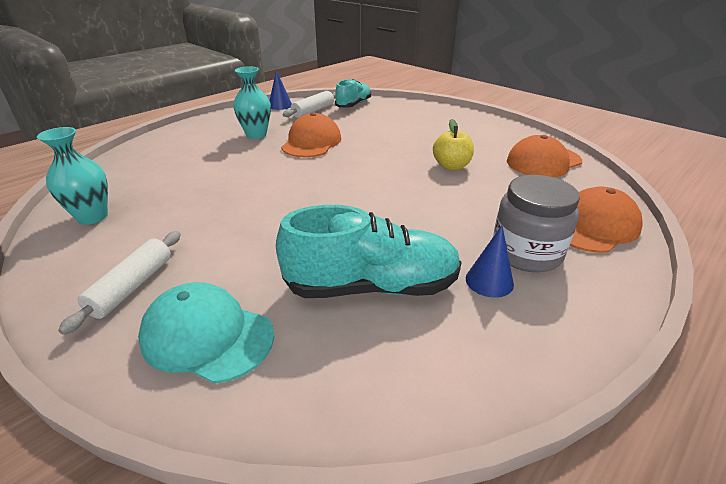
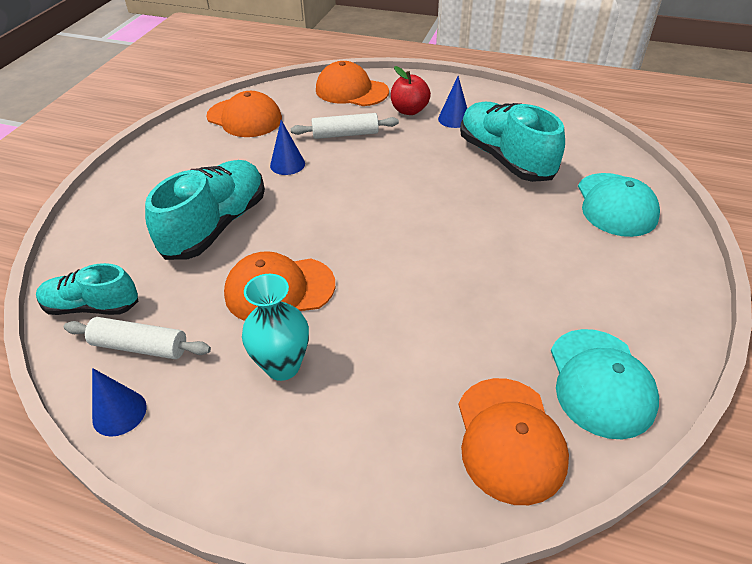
camera: 115 degrees left, 10 degrees up
turquoise vase [37,127,108,225] -> turquoise cap [551,329,659,439]
white rolling pin [58,231,181,335] -> white rolling pin moved to [291,113,399,139]
yellow apple [433,119,474,170] -> blue cone [270,120,305,175]
grey jar [493,175,580,272] -> red apple [391,66,431,115]
none -> turquoise shoe [145,160,265,260]
none -> orange cap [458,378,569,505]

